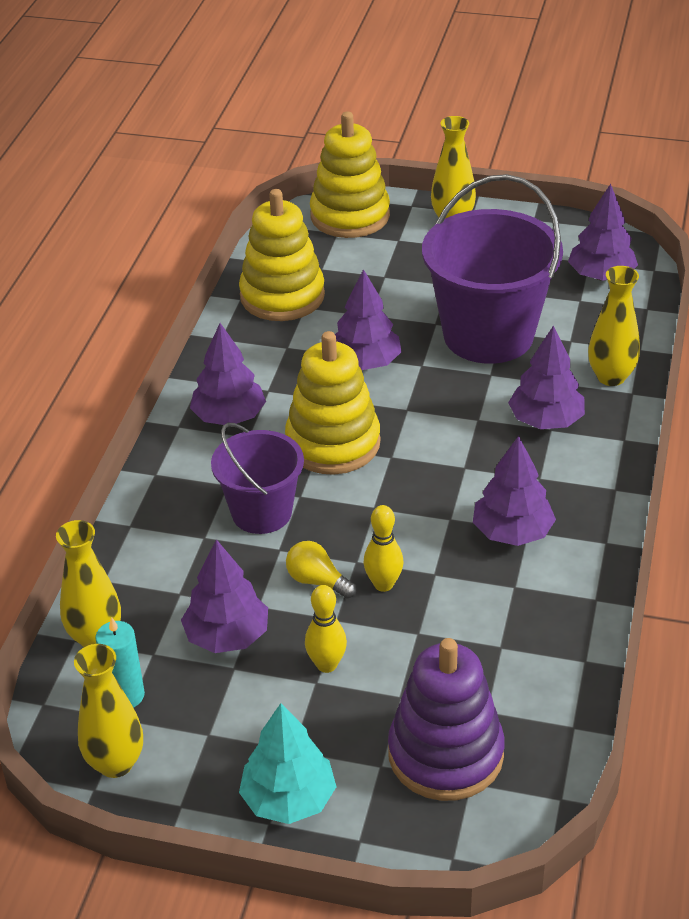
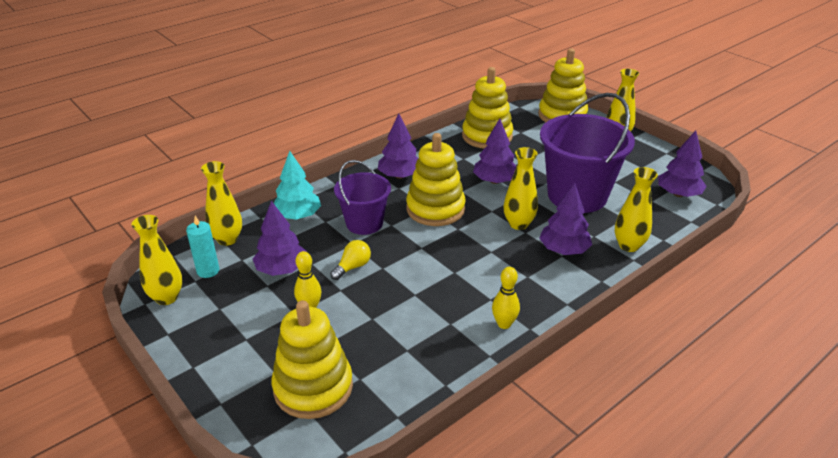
camera: 35 degrees right, 5 degrees down
turquoise tree [239,703,337,824] -> turquoise tree moved to [274,151,321,220]
yellow light bulb [286,541,357,599] -> yellow light bulb turned 60 degrees clockwise [330,240,371,280]
yellow bowling pin [363,505,403,592] -> yellow bowling pin moved to [492,267,520,329]
purple stacking toy [388,638,505,801] -> yellow stacking toy [272,300,353,419]
purple tree [473,436,556,546] -> none
none -> yellow vase [504,147,538,230]

